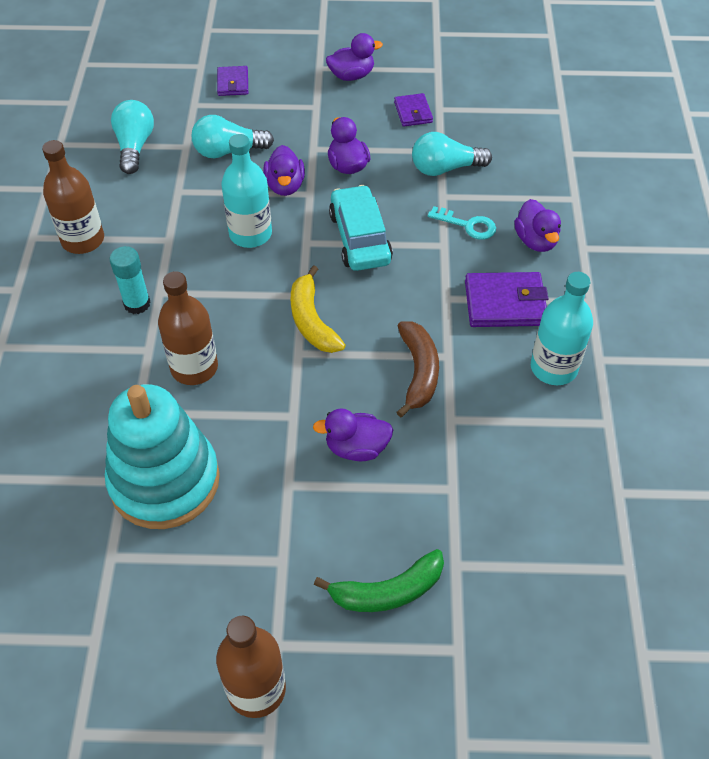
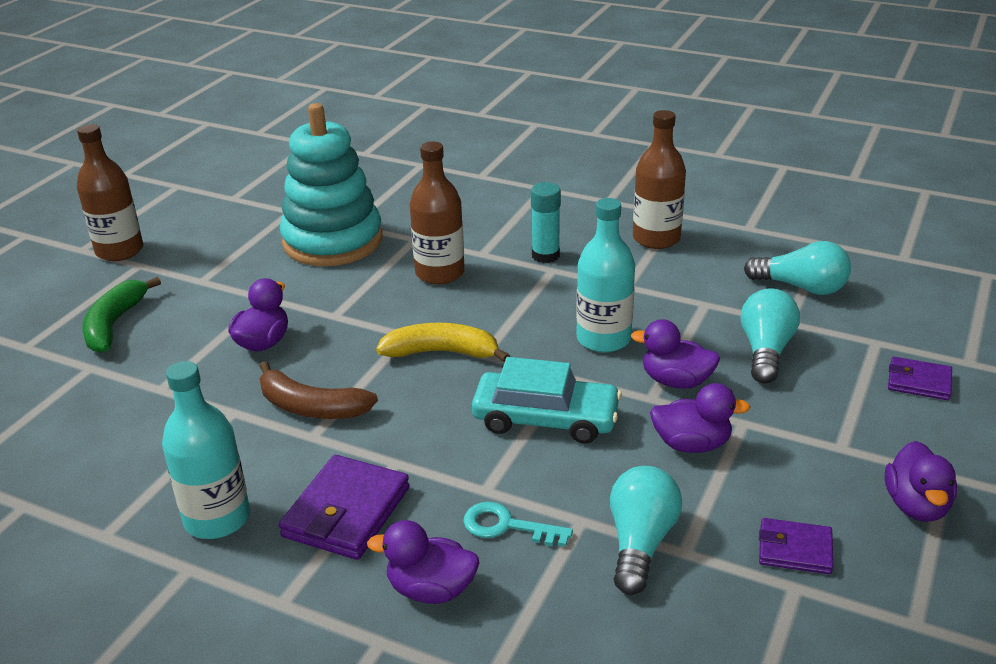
camera: 115 degrees right, 20 degrees down
turquoise key [428,206,496,240] -> turquoise key turned 60 degrees clockwise [463,502,573,547]

